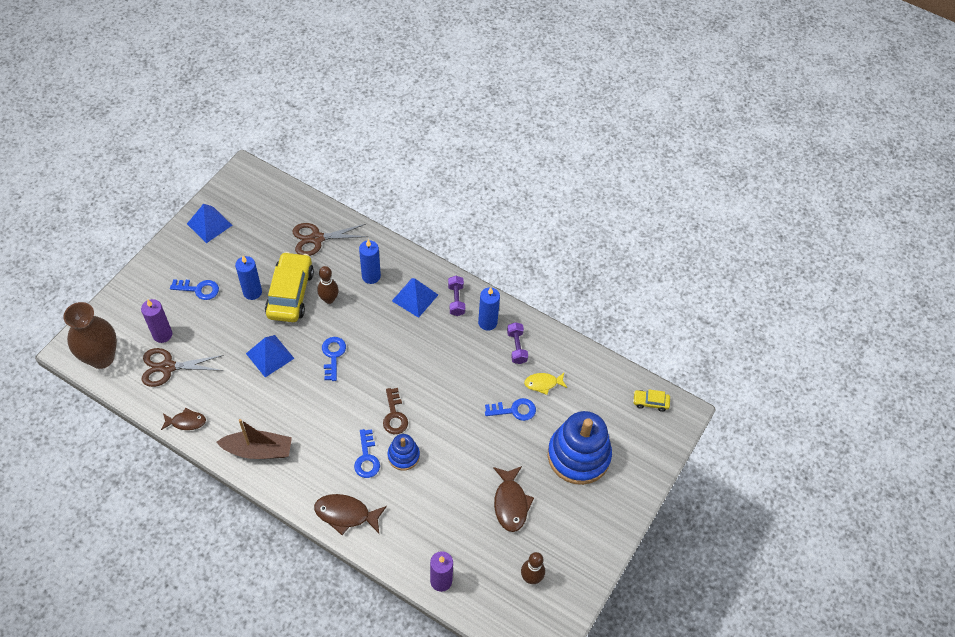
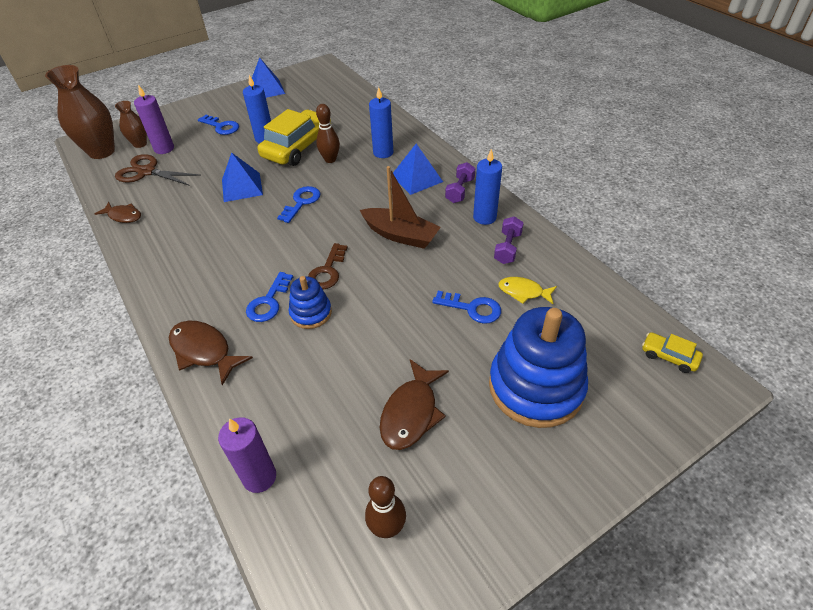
camera: 30 degrees right, 10 degrees down
brown boat [216,419,292,459] -> brown boat moved to [360,166,441,249]
brown scissors [293,223,369,256] -> none
none -> brown vase [115,101,147,148]

